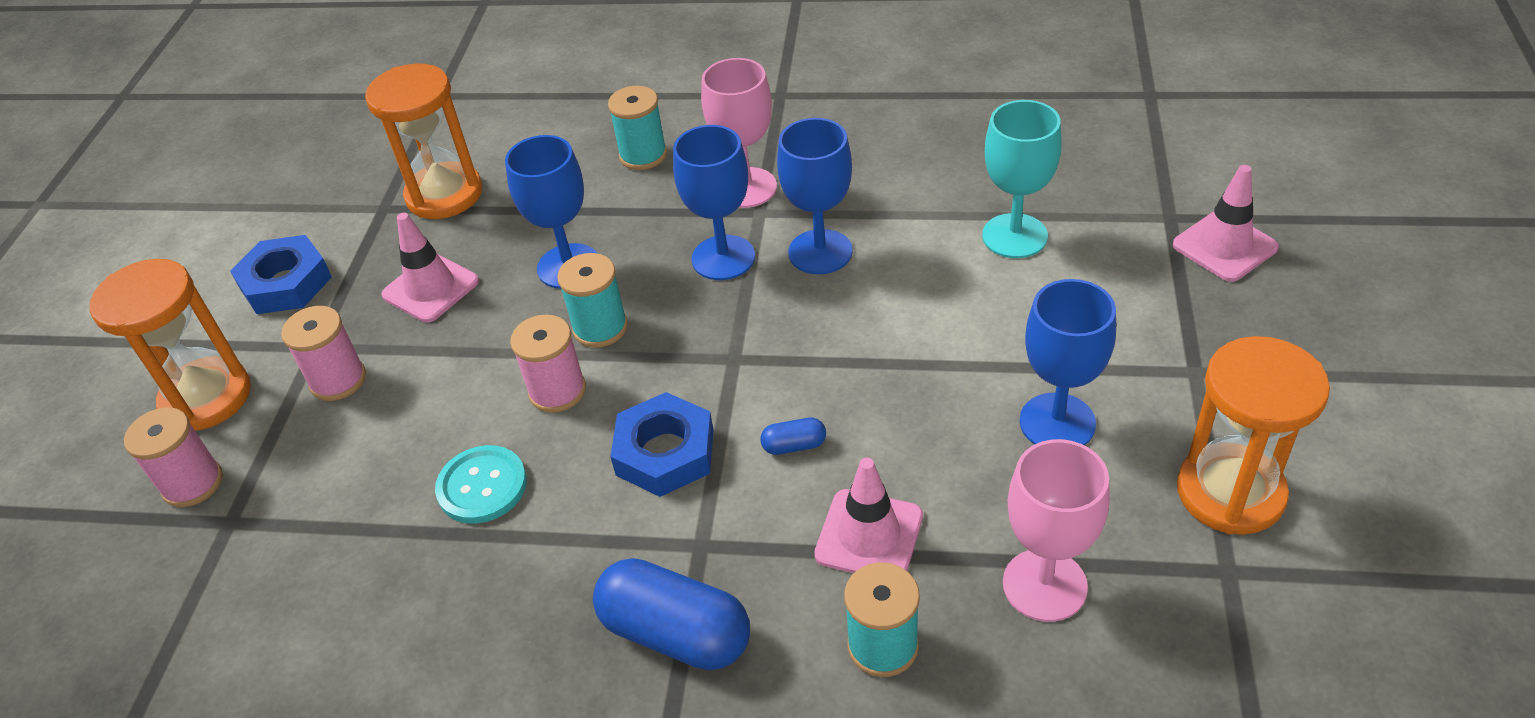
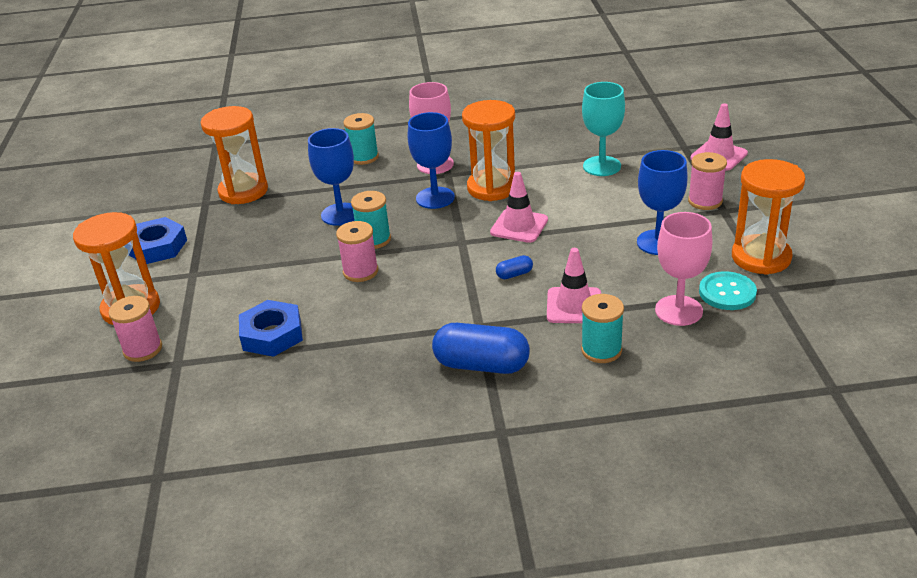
camera: 15 degrees left, 10 degrees down
pink spool [281,306,366,401] -> pink spool moved to [688,152,727,210]
pink traffic cone [381,213,479,322] -> pink traffic cone moved to [490,172,548,243]
turquoise button [435,445,527,524] -> turquoise button moved to [699,271,757,310]
blue nut [610,392,714,497] -> blue nut moved to [239,300,303,357]
blue goblet [777,118,853,274] -> orange hourglass [462,100,515,201]

